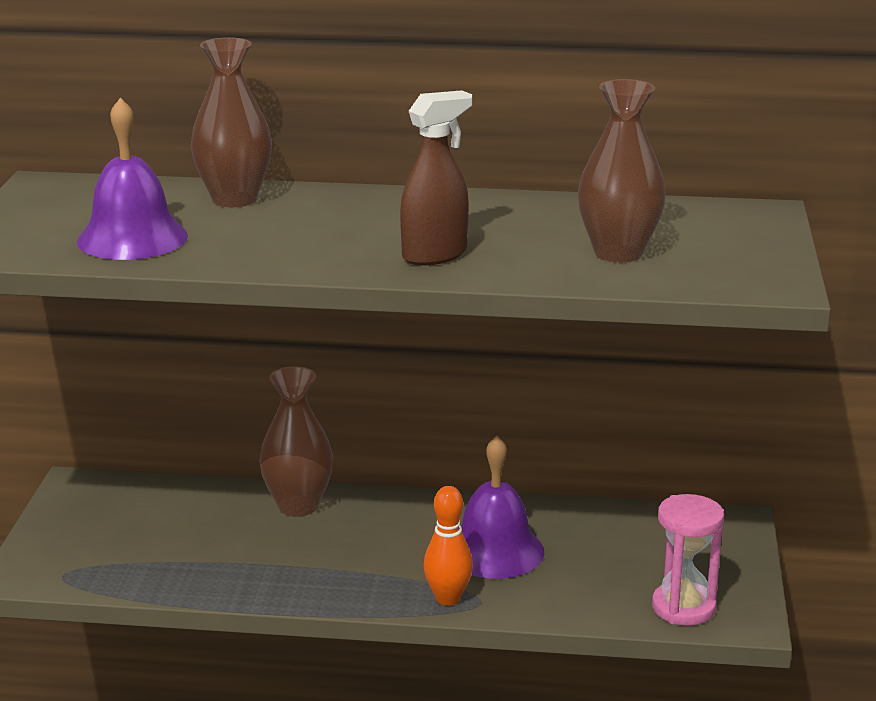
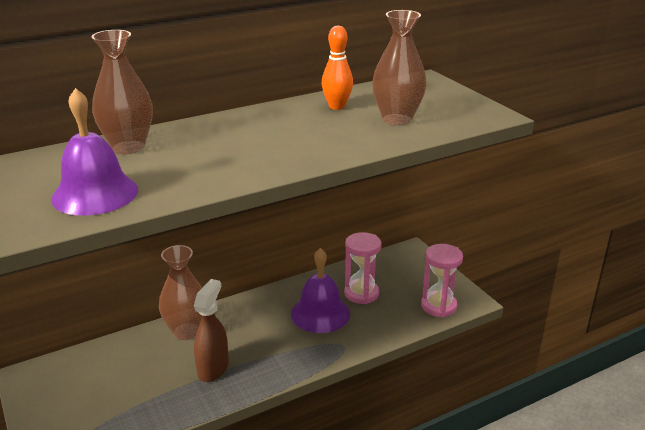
camera: 35 degrees left, 5 degrees up
brown spray bottle [400,90,472,266] -> brown spray bottle moved to [194,279,229,382]
orange bowling pin [423,486,473,606] -> orange bowling pin moved to [322,26,353,110]
none -> pink hourglass [344,232,382,304]

